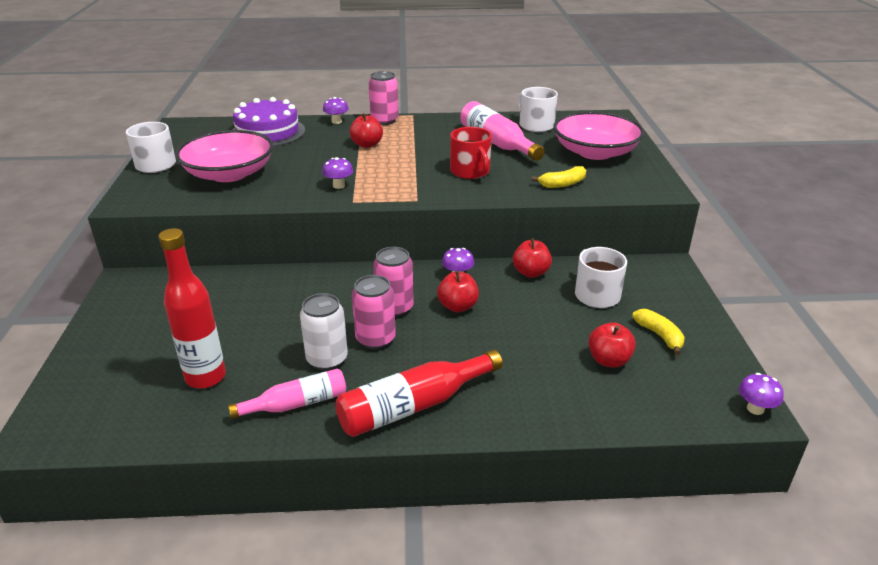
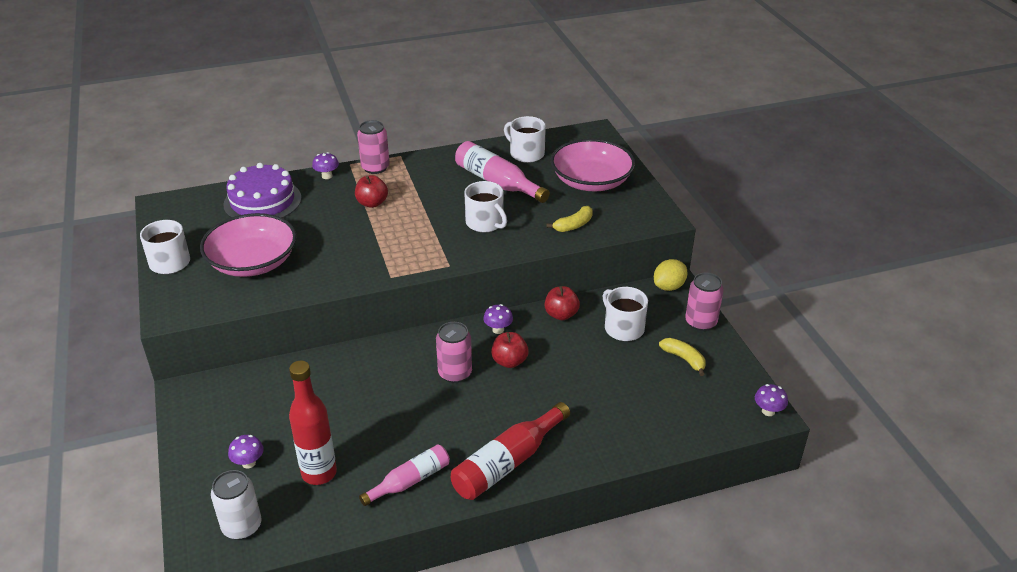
camera: 15 degrees left, 5 degrees up
white can [300,293,348,370] -> white can moved to [211,470,262,540]
purple mushroom [322,157,353,189] -> purple mushroom moved to [228,435,264,469]
pink can [352,275,396,349] -> pink can moved to [685,273,724,331]
red mug [450,127,492,179] -> white mug [464,181,507,232]
red apple [588,322,636,368] -> none
none -> yellow lemon [654,259,688,291]

